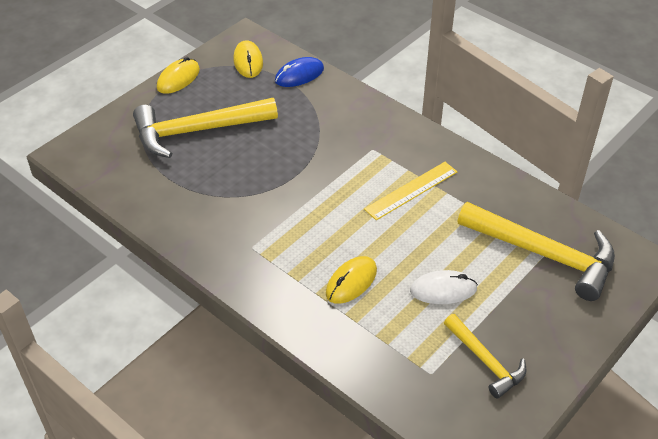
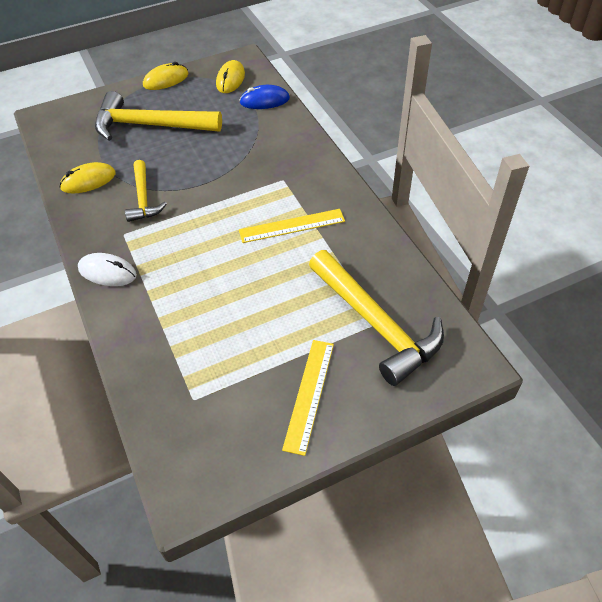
camera: 25 degrees right, 5 degrees up
yellow mouse [326,256,377,304] -> yellow mouse moved to [60,162,116,194]
white mouse [410,270,478,304] -> white mouse moved to [78,253,137,286]
yellow hammer [444,314,527,399] -> yellow hammer moved to [125,160,167,222]
none -> yellow ruler [282,340,334,456]

